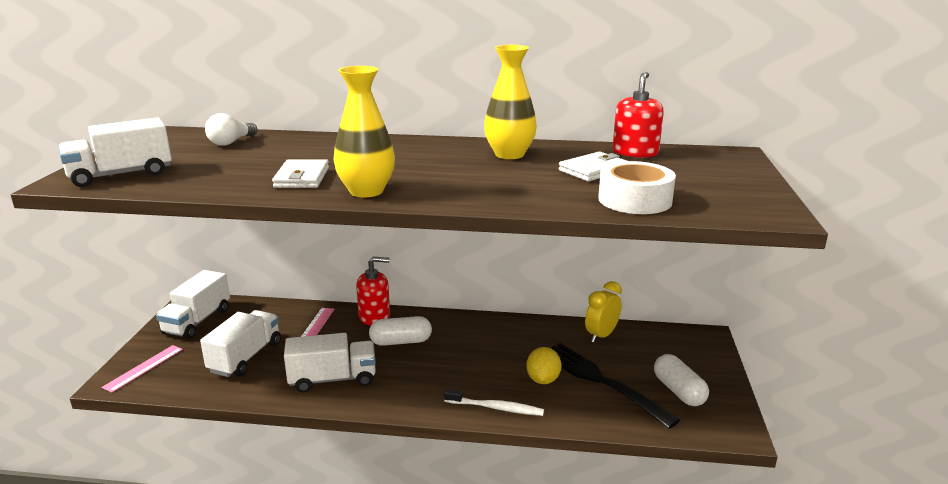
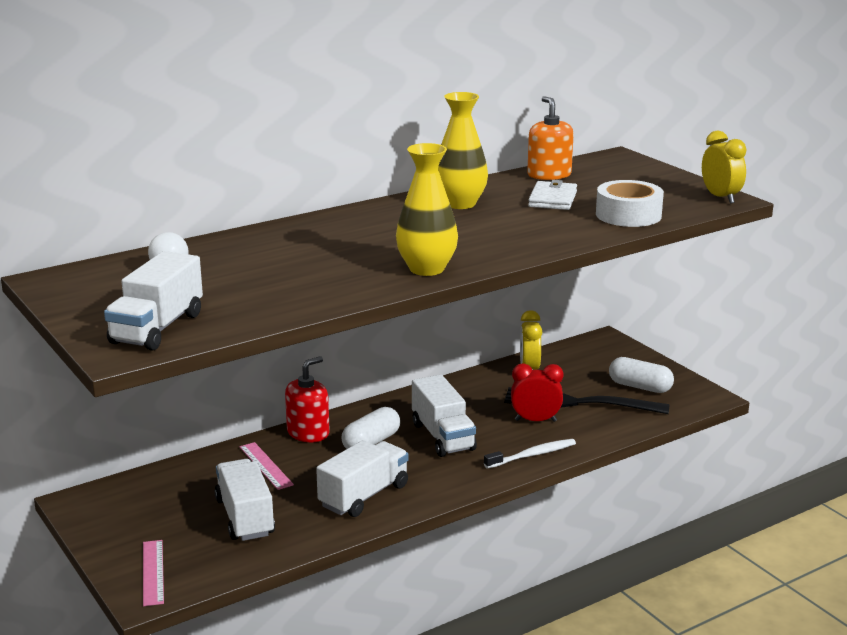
camera: 40 degrees left, 0 degrees up
white truck [156,270,230,339] -> white truck moved to [412,375,477,457]
white wallet [272,159,329,188] -> none
yellow lemon [526,347,561,384] -> red clock [511,363,563,422]
red soap dispenser [613,72,664,158] -> orange soap dispenser [527,96,574,180]
none -> yellow clock [702,131,747,204]

